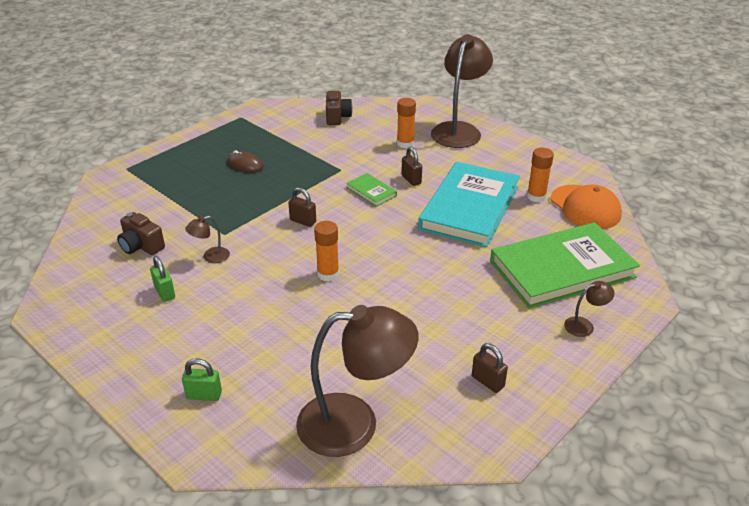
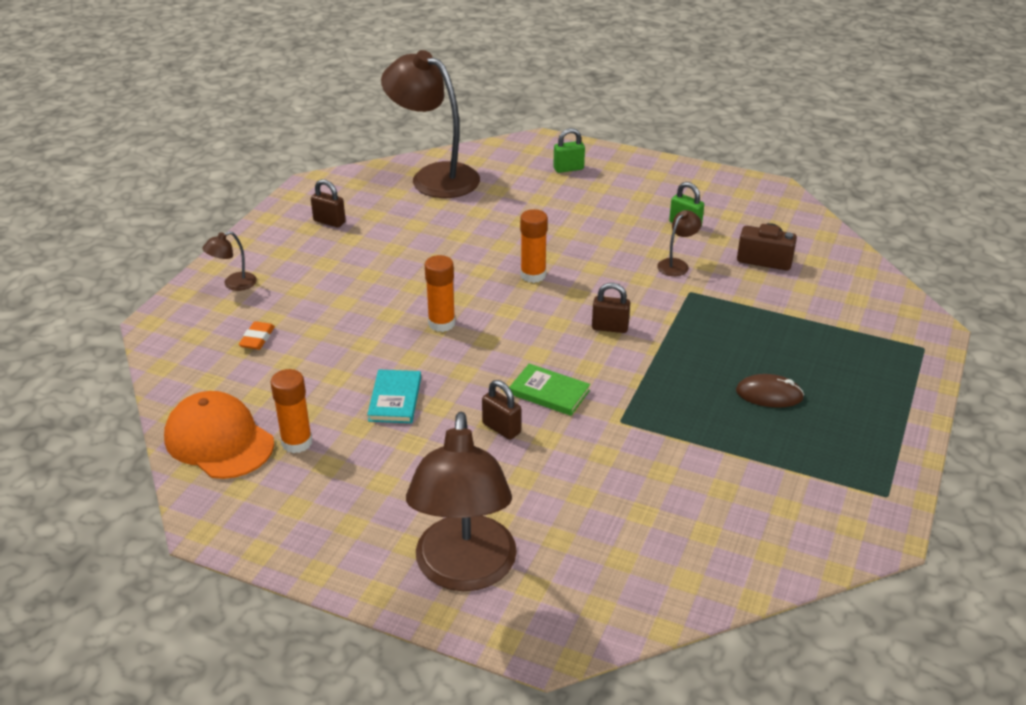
camera: 160 degrees right, 0 degrees up
brown lamp [296,305,419,457] -> brown lamp turned 60 degrees clockwise [381,50,480,198]
brown camera [326,91,353,125] -> none
orange glue stick [397,98,416,148] -> orange glue stick moved to [425,255,455,332]
turquoise book [418,162,520,247] -> turquoise book [367,370,421,423], size x0.42
green book [490,222,640,309] -> orange eraser [239,321,275,350]

